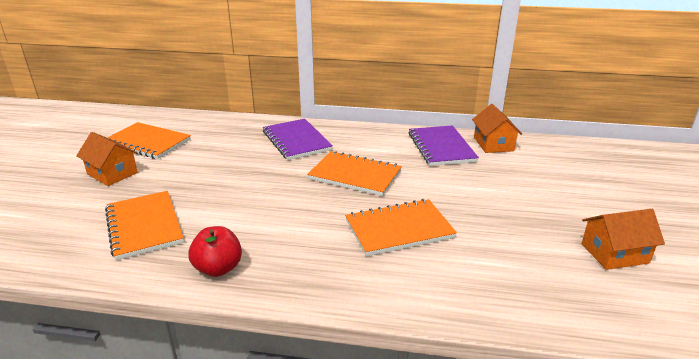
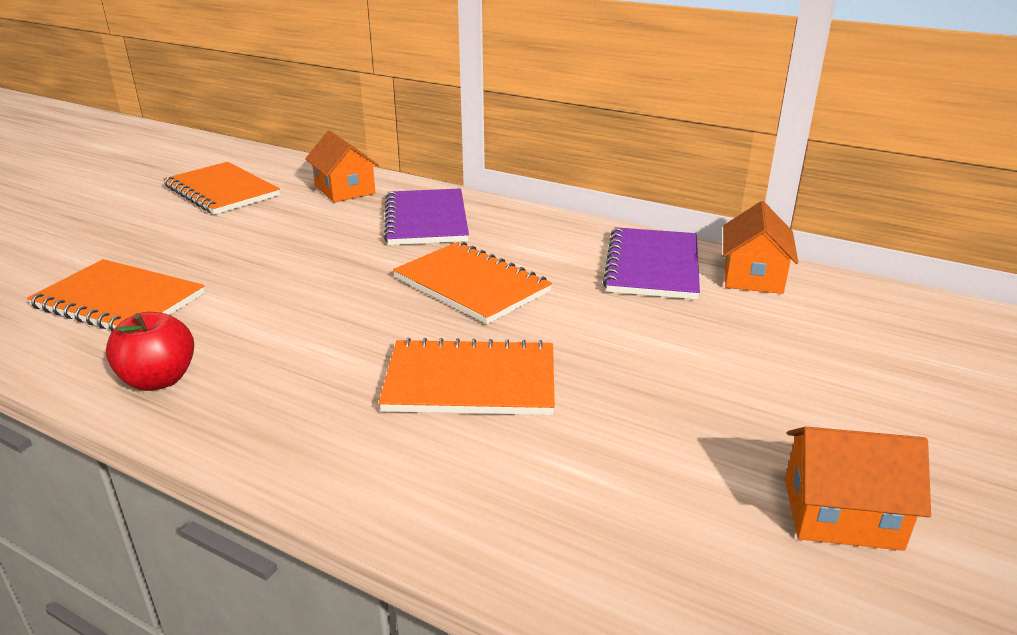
camera: 20 degrees right, 0 degrees up
orange house [76,132,138,186] -> orange house moved to [305,131,379,203]
orange notebook [105,191,184,260] -> orange notebook turned 60 degrees counterclockwise [27,259,205,331]

